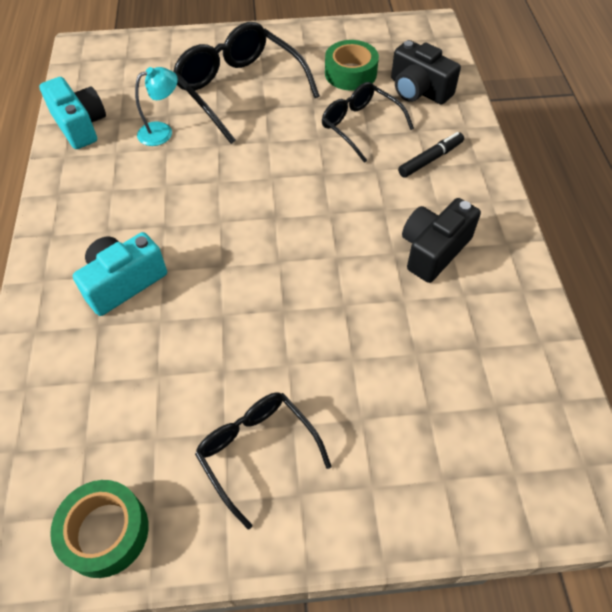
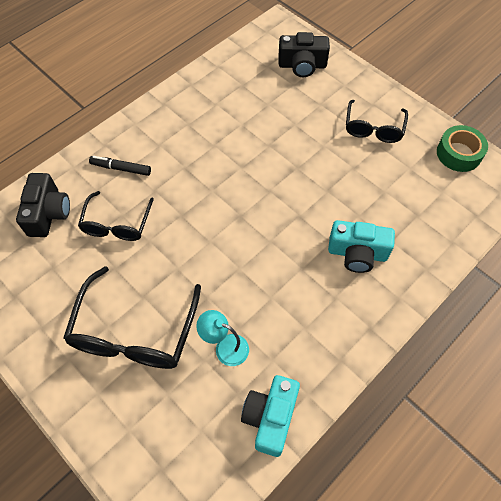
camera: 130 degrees left, 5 degrees up
green tape [325,40,379,91] -> none
black camera [402,198,481,283] -> black camera moved to [278,32,330,77]

